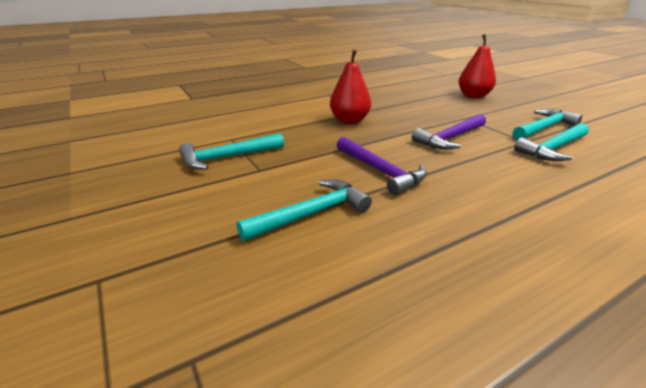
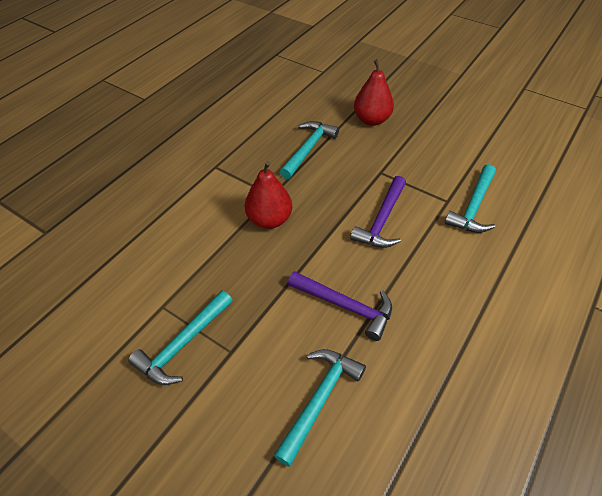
camera: 25 degrees left, 20 degrees up
turquoise hammer [513,109,582,140] -> turquoise hammer moved to [280,121,339,179]

